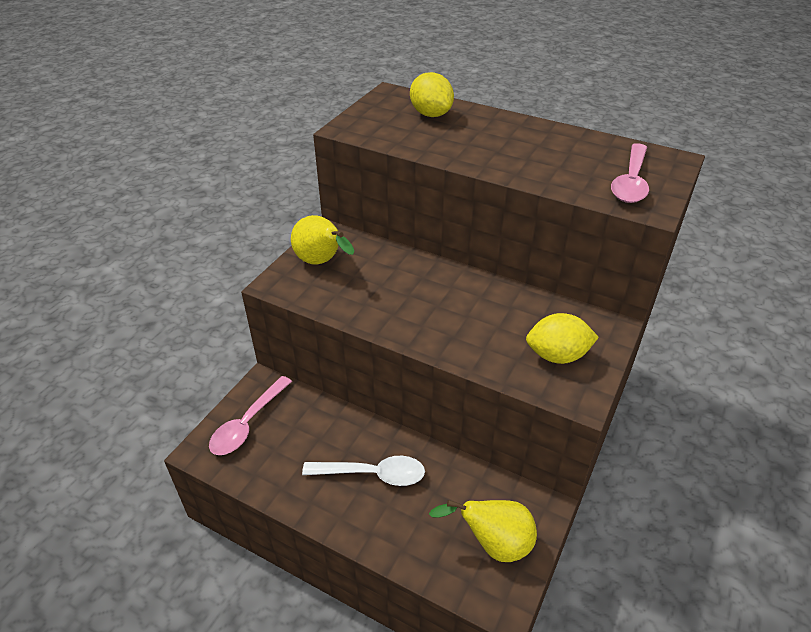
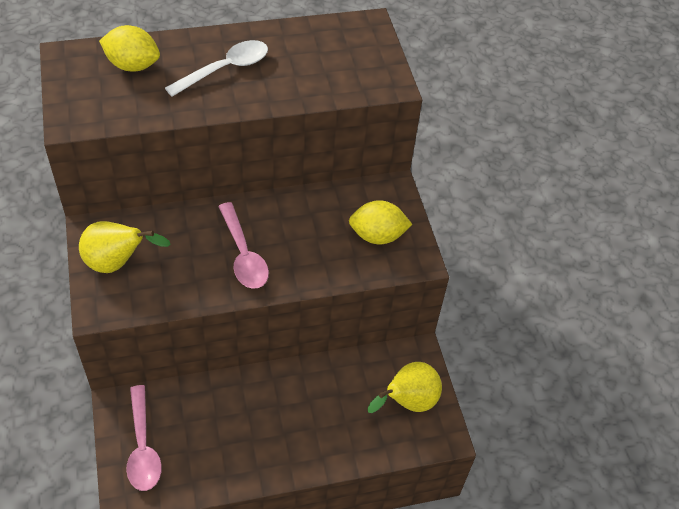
camera: 45 degrees left, 10 degrees up
white spoon [302,456,425,486] -> white spoon moved to [165,40,268,97]
yellow lemon [526,313,599,364] -> yellow lemon turned 45 degrees clockwise [349,200,413,244]
pink spoon [611,143,649,203] -> pink spoon moved to [218,202,269,289]

